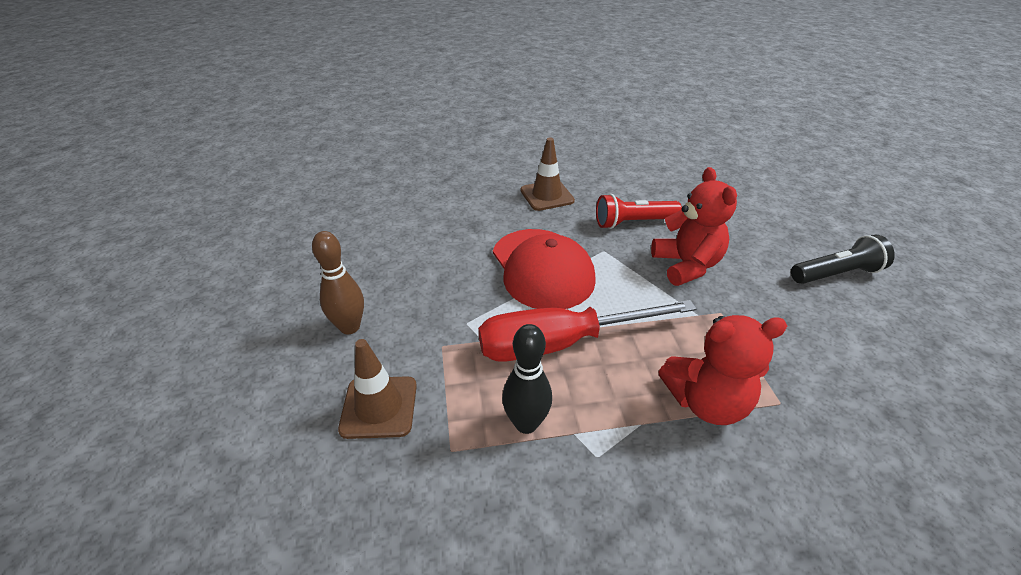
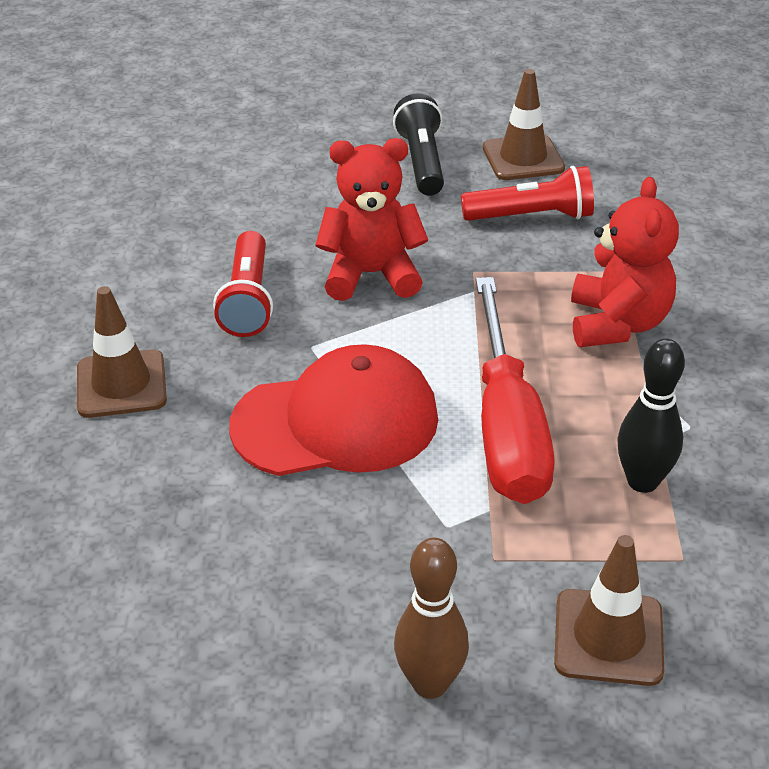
camera: 80 degrees left, 0 degrees up
none -> red flashlight [461,166,594,221]
none -> brown traffic cone [483,69,565,180]

